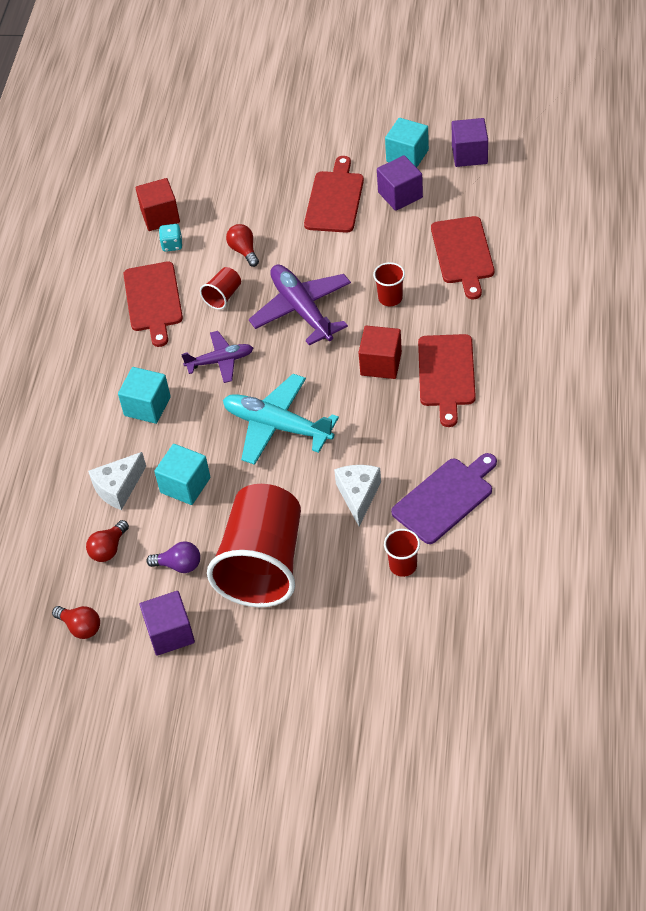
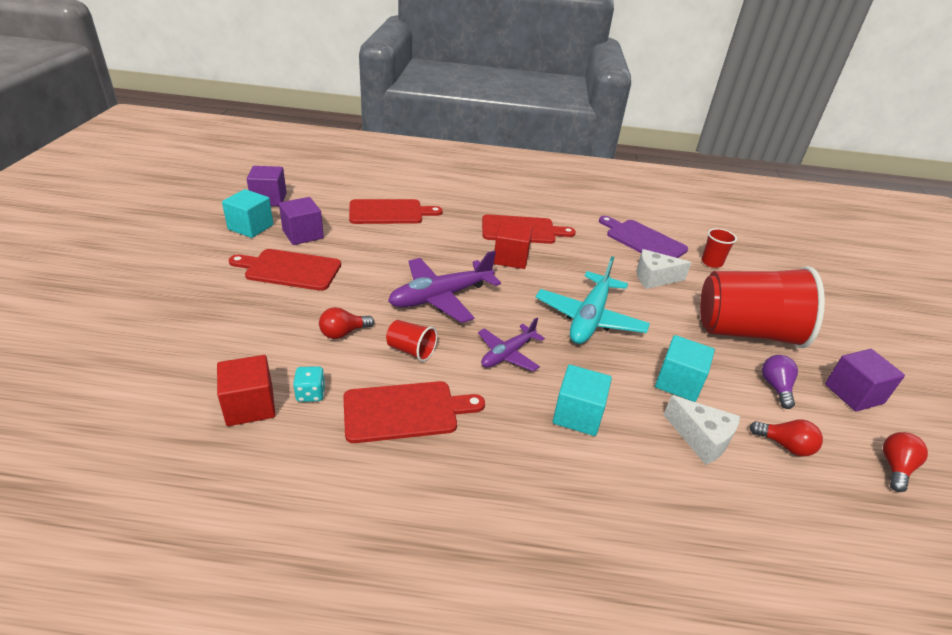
camera: 100 degrees left, 15 degrees down
purple plane [181,331,253,383] -> purple plane turned 120 degrees counterclockwise [478,318,545,372]
red cup [373,262,405,306] -> none

